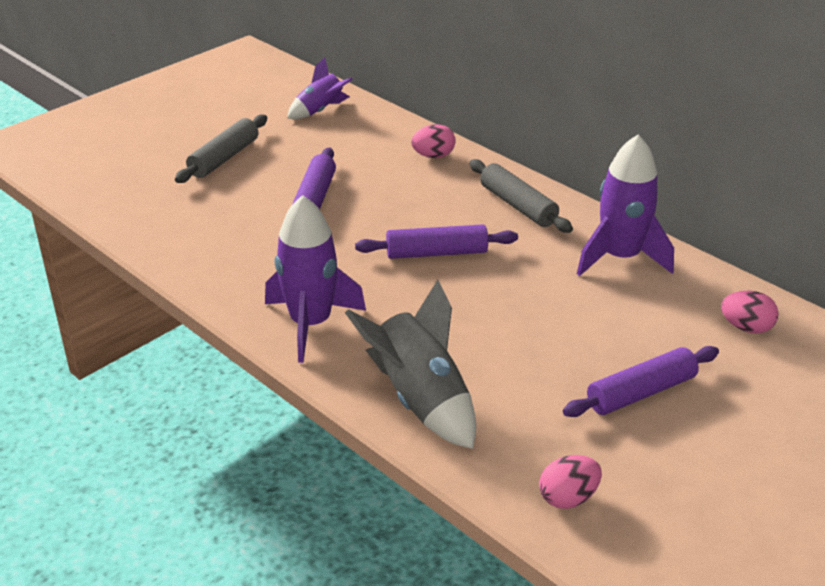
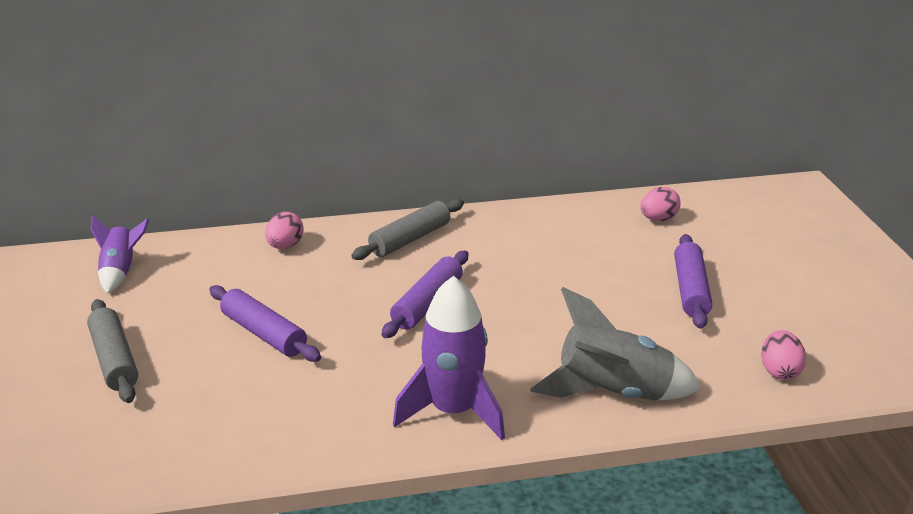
camera: 55 degrees left, 5 degrees down
grey rolling pin [469,159,573,233] -> grey rolling pin turned 45 degrees counterclockwise [351,199,464,260]
purple rocket [577,134,674,276] -> none

